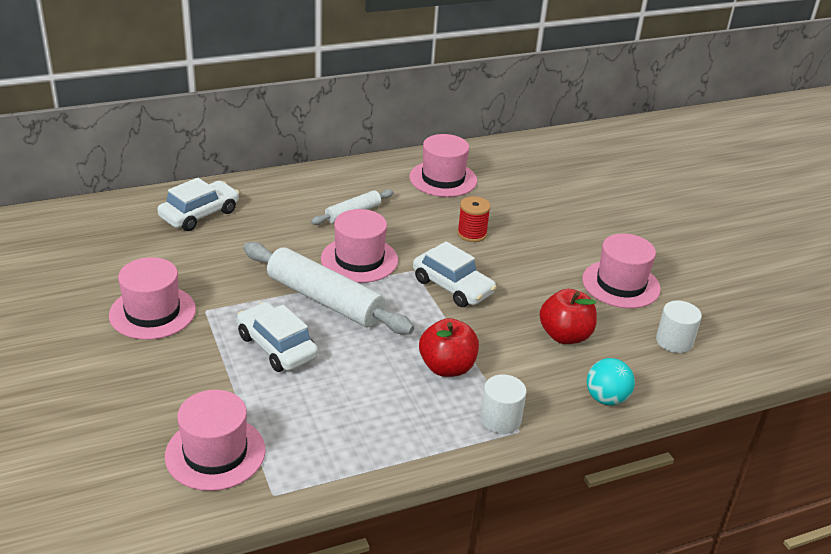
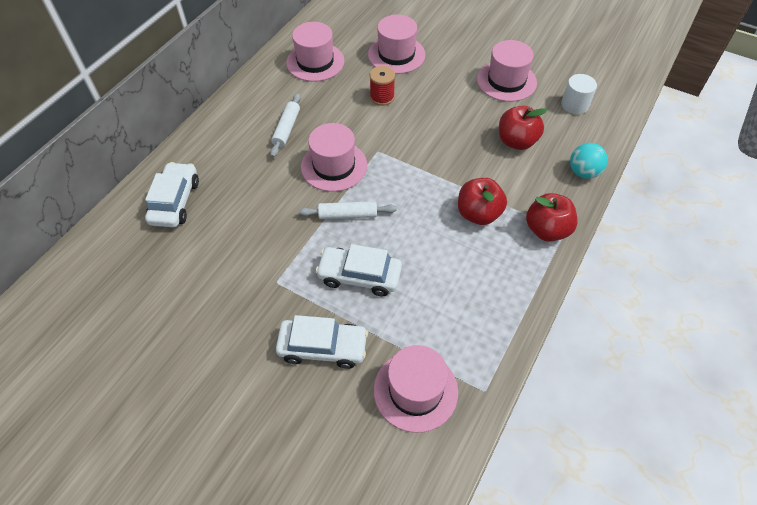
camera: 35 degrees left, 20 degrees up
pink hat [109,257,196,340] -> pink hat moved to [368,15,425,74]
white rolling pin [243,242,414,334] -> white rolling pin [299,201,397,219], size x0.53
white car [413,241,497,307] -> white car moved to [276,315,368,369]
white cylinder [480,374,526,434] -> red apple [526,193,578,242]

